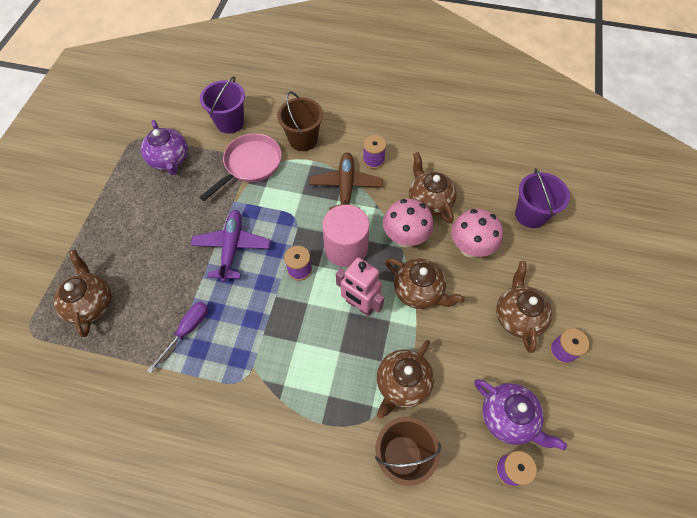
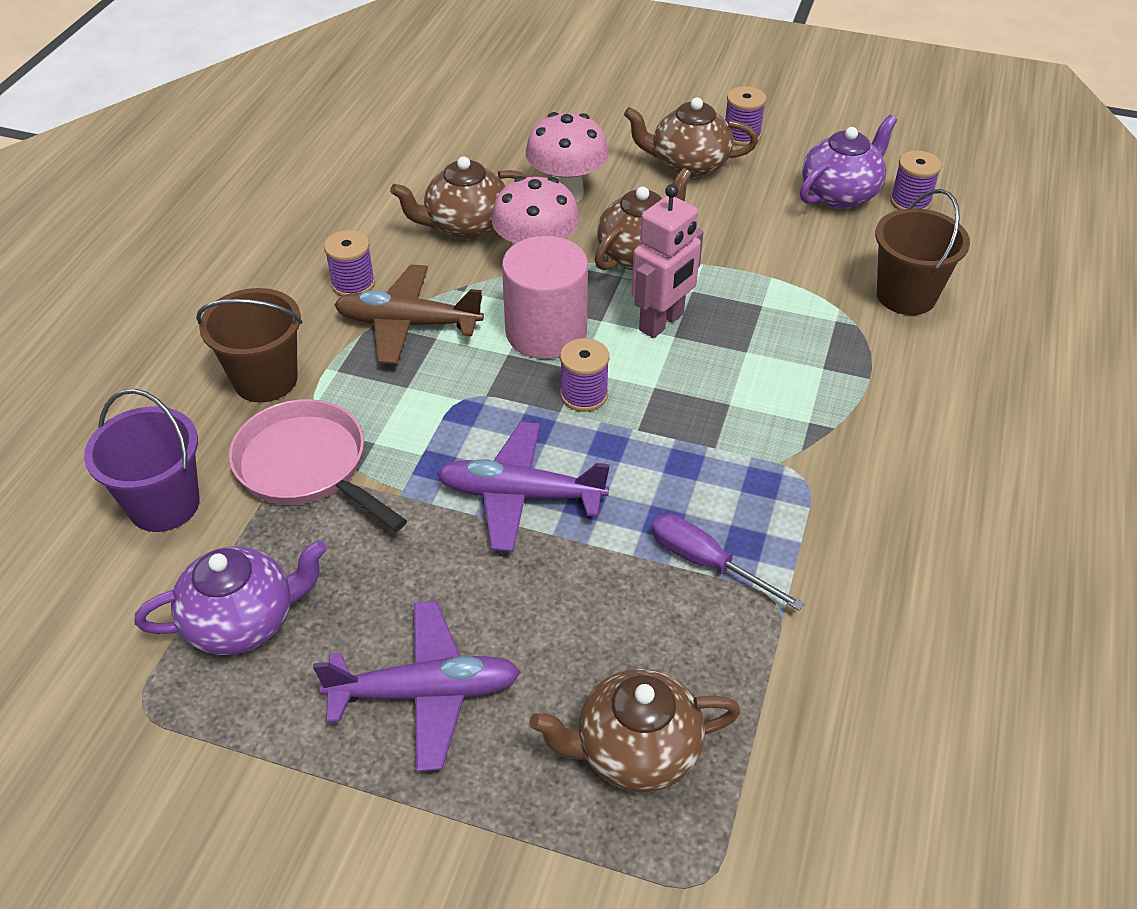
camera: 85 degrees left, 15 degrees down
brown teapot [377,340,434,419] -> none
purple bucket [515,168,570,228] -> none
none -> purple plane [313,601,520,772]

